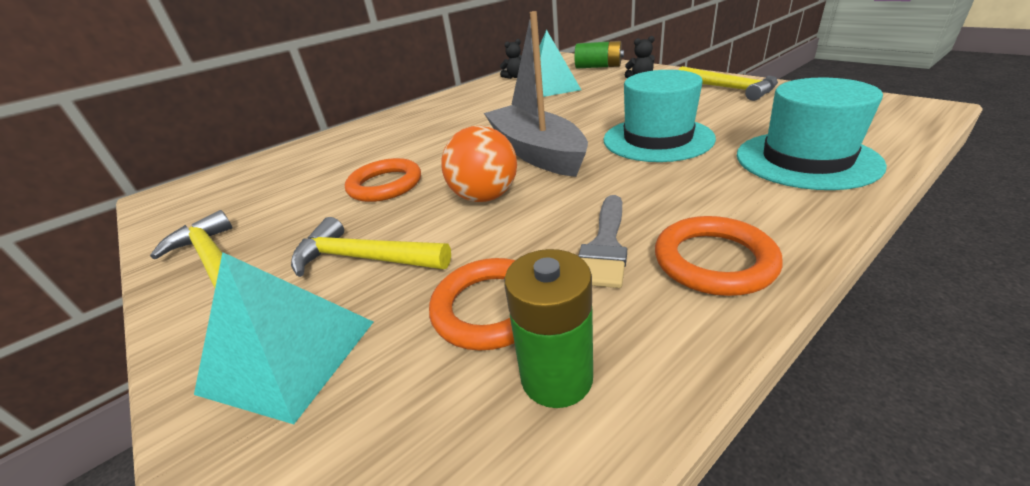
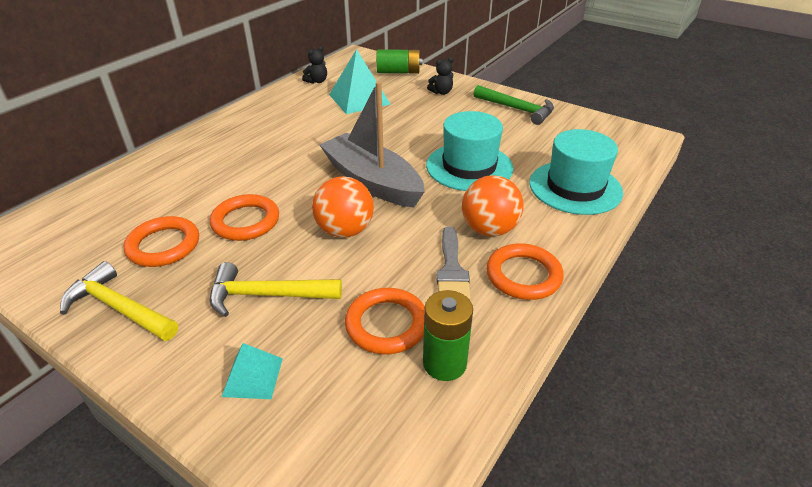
camera: 20 degrees left, 5 degrees up
turquoise pyramid [194,252,373,424] -> turquoise pyramid [222,343,283,399], size x0.56
yellow hammer [679,66,778,101] -> green hammer [473,85,554,125]
none -> orange ring [124,216,199,267]
none -> orange ball [462,175,524,237]

